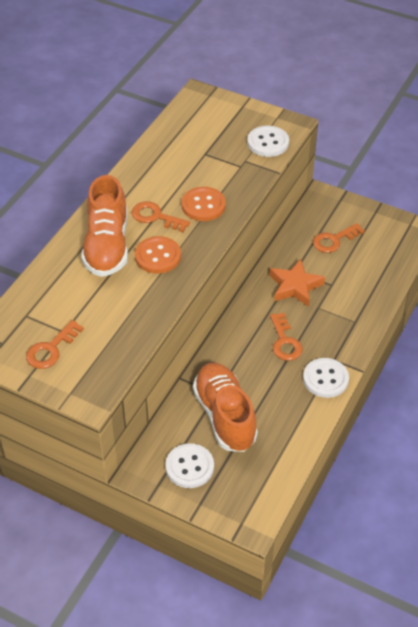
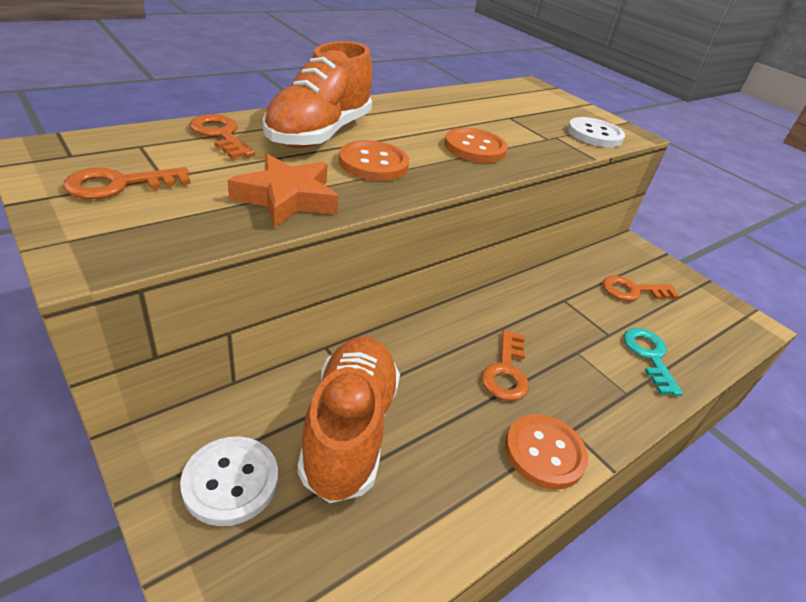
camera: 20 degrees right, 10 degrees down
orange key [132,201,190,232] -> orange key moved to [190,114,255,159]
orange star [270,259,325,307] -> orange star moved to [228,154,339,228]
white button [303,358,349,398] -> orange button [505,414,588,490]
none -> turquoise key [624,328,683,396]

